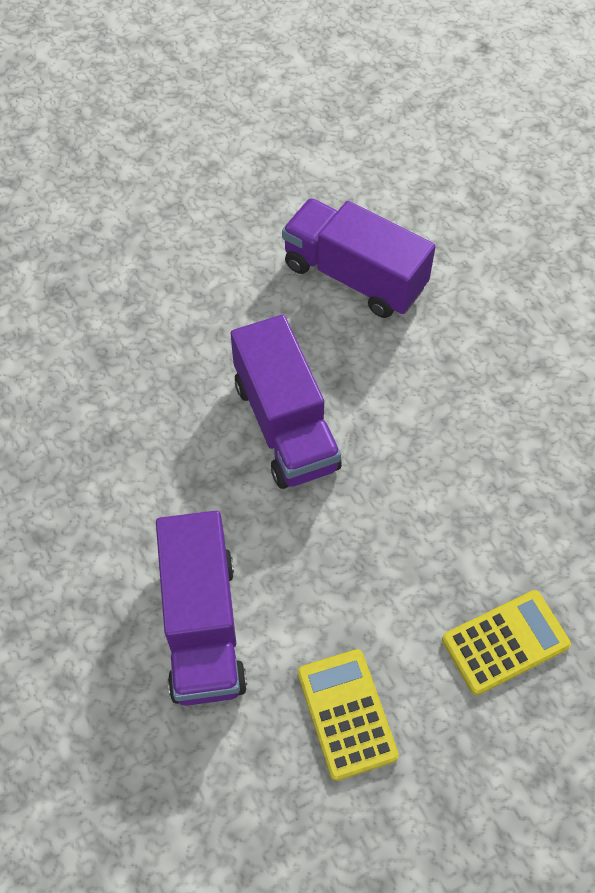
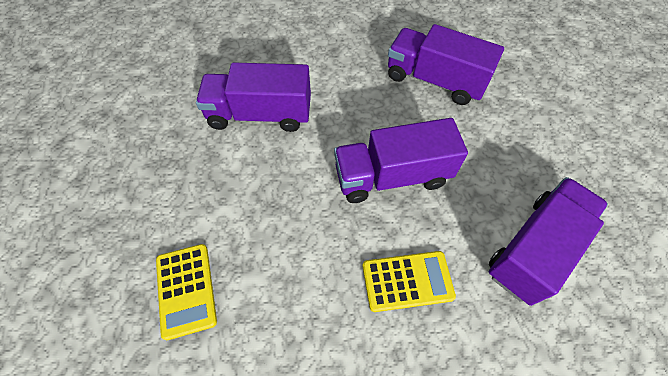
camera: 100 degrees right, 0 degrees up
yellow calculator [298,649,399,781] -> yellow calculator moved to [362,251,456,312]
none -> purple truck [388,24,504,105]

